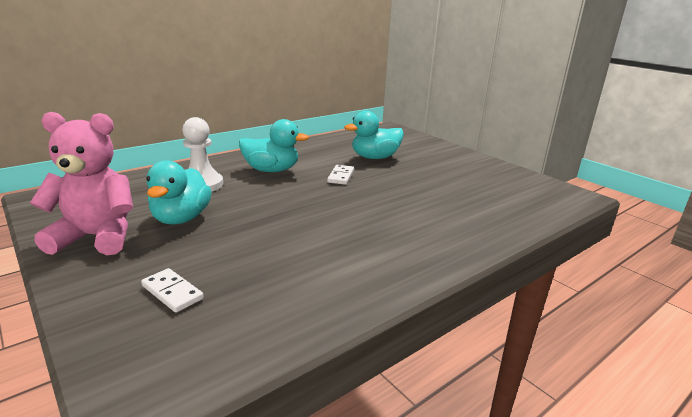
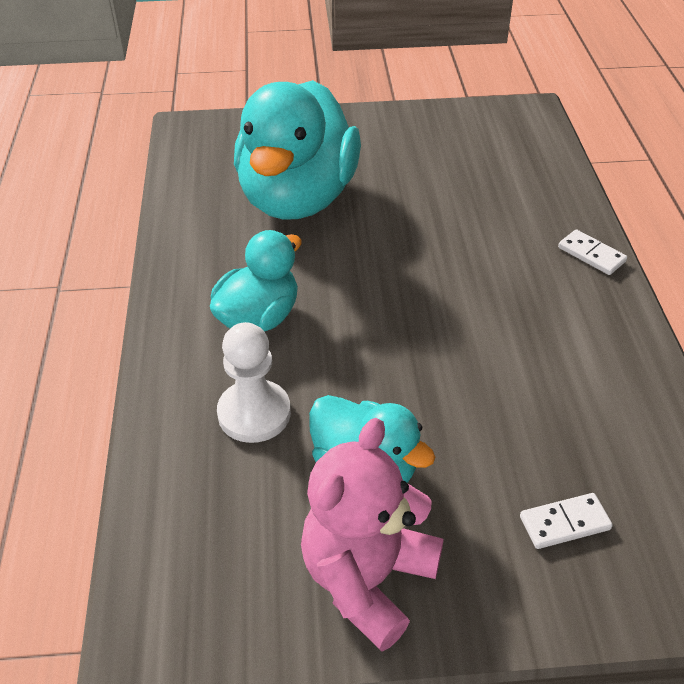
camera: 55 degrees left, 20 degrees up
white domino [327,165,354,185] -> white domino moved to [558,229,627,275]
turquoise duck [344,111,404,159] -> turquoise duck [234,80,361,220], size x1.82

